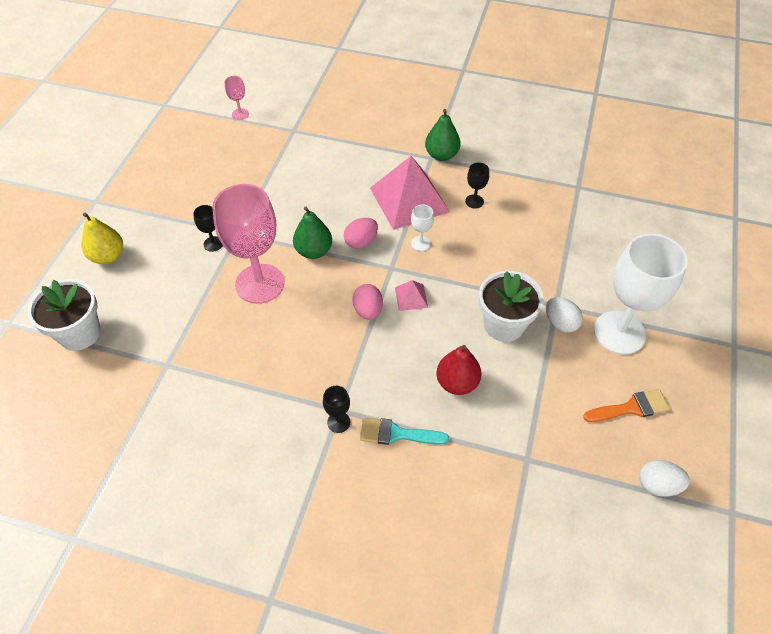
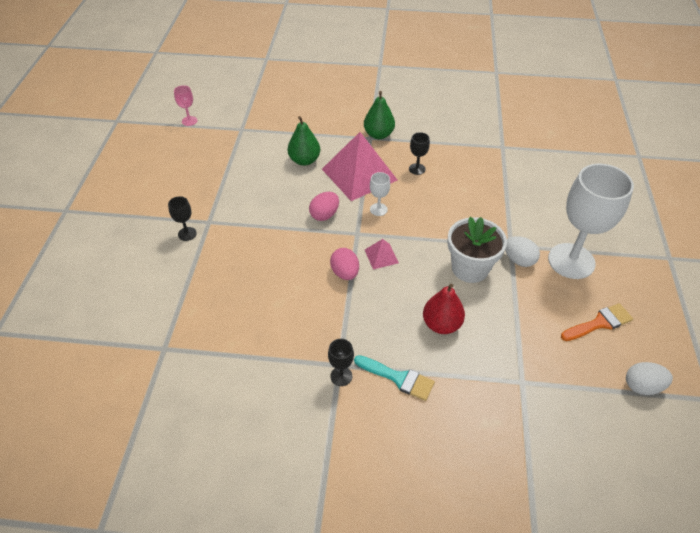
camera: 10 degrees left, 5 degrees down
white flower pot [28,279,101,351] -> none
yellow pear [81,213,123,264] -> none
pink goblet [212,184,284,304] -> none
green pear [293,207,332,259] -> green pear moved to [288,116,320,166]
turquoise brush [360,418,449,445] -> turquoise brush turned 150 degrees counterclockwise [354,355,435,401]

